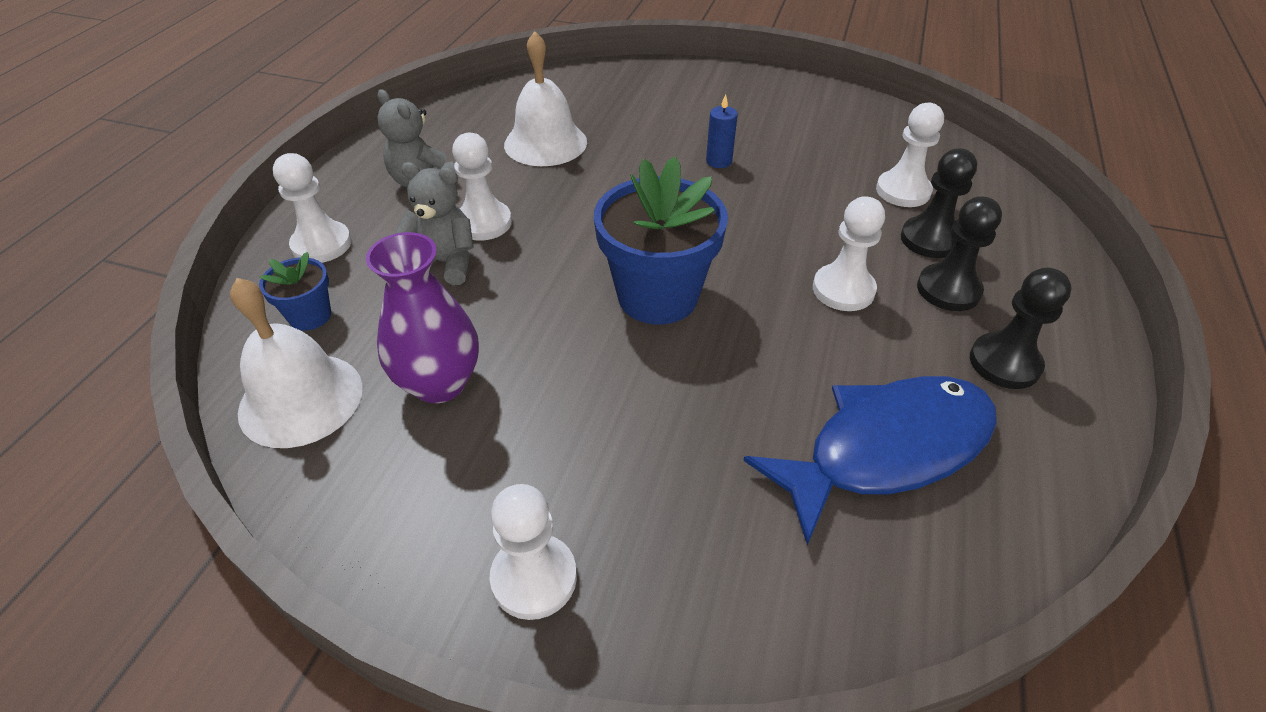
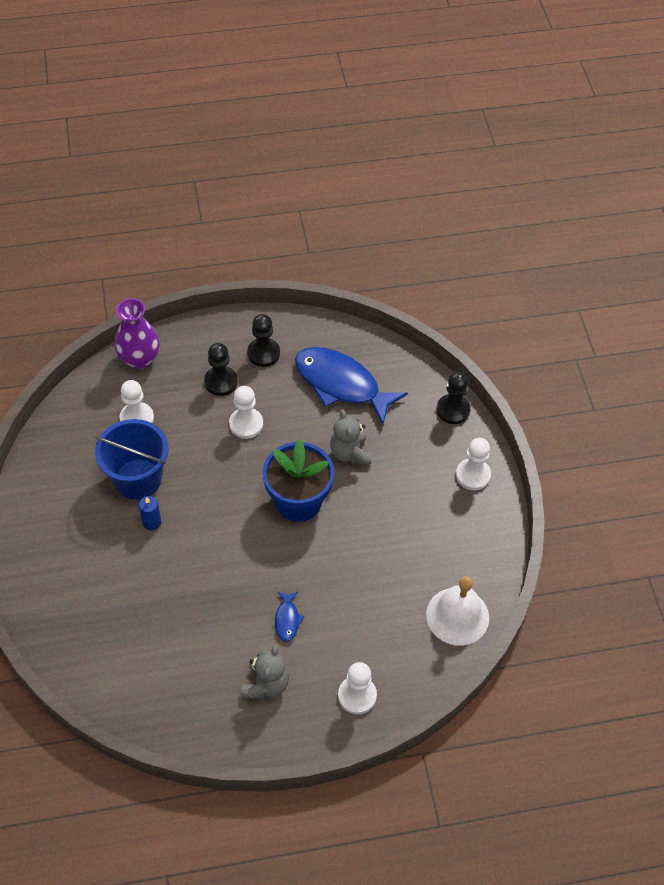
camera: 120 degrees left, 10 degrees up
blue flower pot [259,252,331,331] -> none
purple vase [366,232,479,403] -> purple vase moved to [115,298,160,369]
grey teddy bear [395,162,474,285] -> grey teddy bear moved to [330,409,371,464]
white pawn [452,133,512,241] -> blue fish [275,591,304,642]
white bell [504,31,587,166] -> none
black pawn [901,148,977,258] -> black pawn moved to [436,372,470,424]
none -> blue bucket [95,419,168,500]

